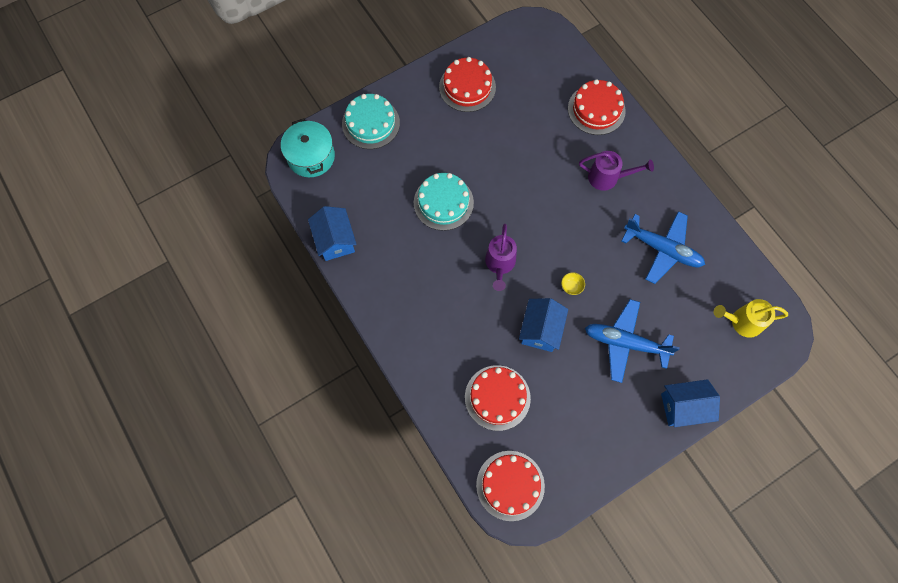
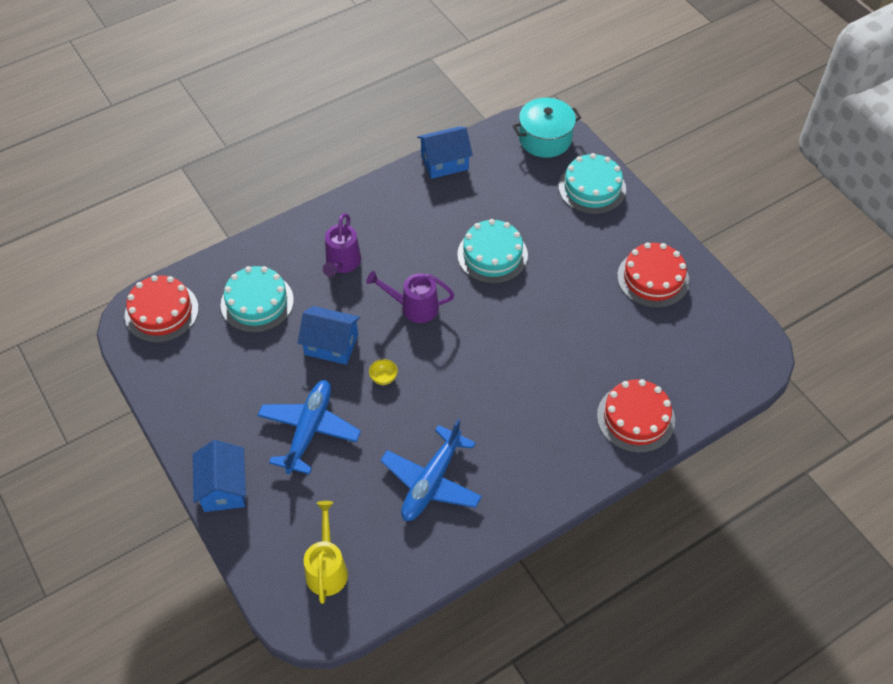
camera: 90 degrees right, 15 degrees down
red cake [465,365,531,431] -> turquoise cake [221,266,294,333]
purple watering can [579,151,654,191] -> purple watering can moved to [323,213,361,277]

